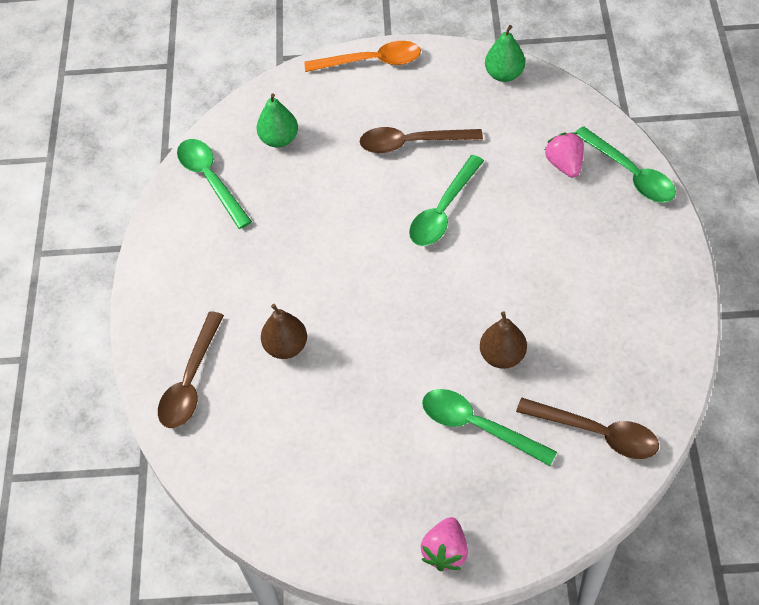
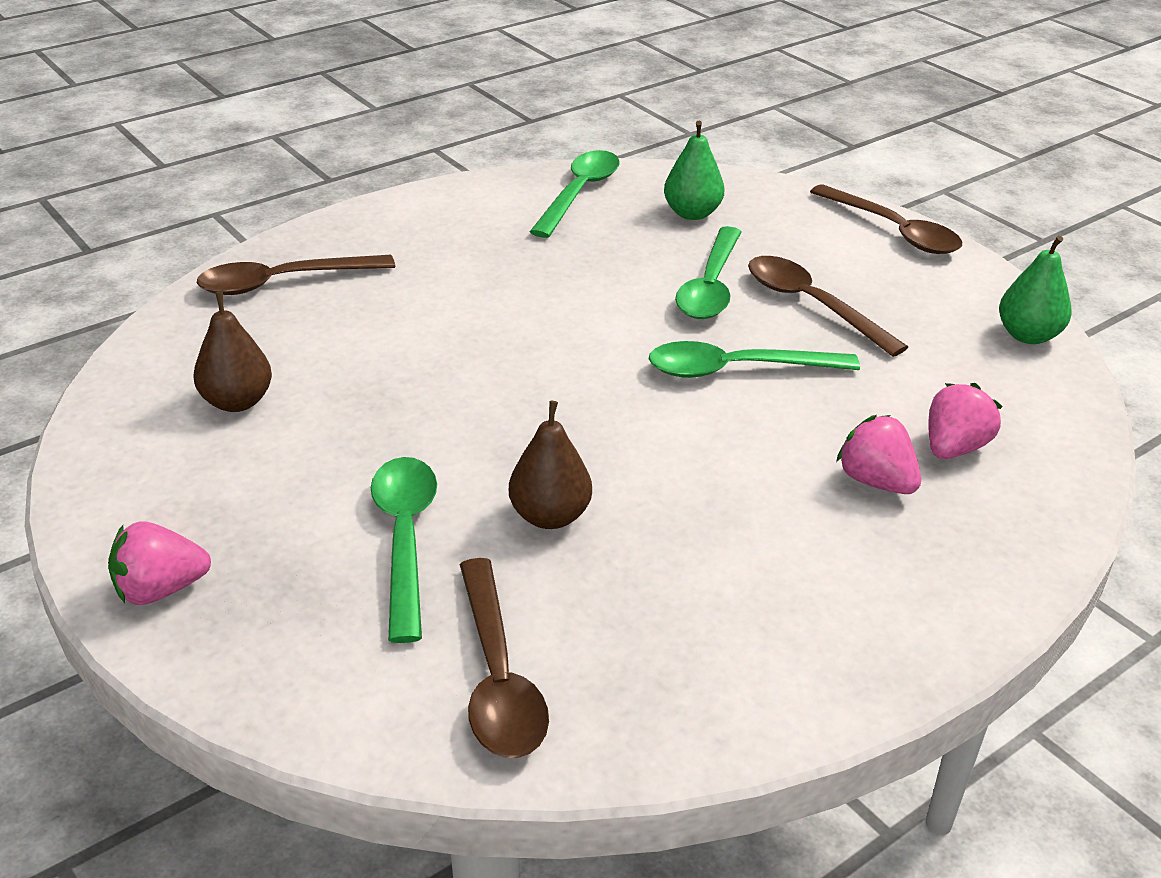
camera: 50 degrees right, 20 degrees down
brown pear [261,304,307,359] -> brown pear moved to [193,292,272,412]
orange spoon [304,41,421,72] -> brown spoon [810,184,962,254]
green spoon [576,126,676,203] -> green spoon moved to [675,226,741,319]
none -> pink strawberry [836,415,921,494]

